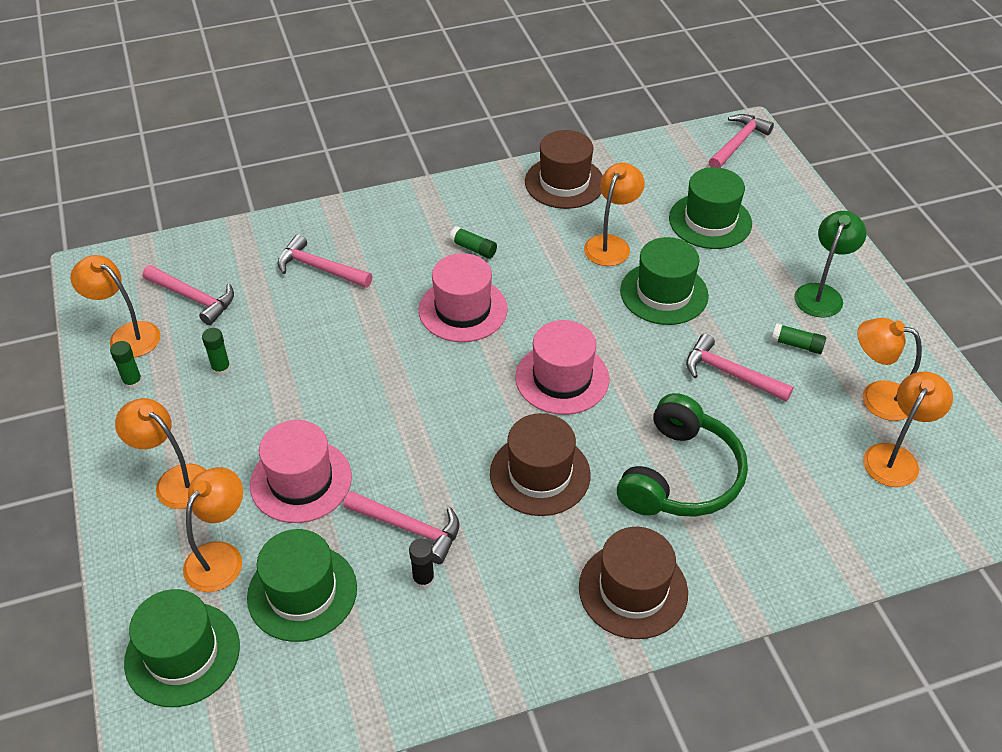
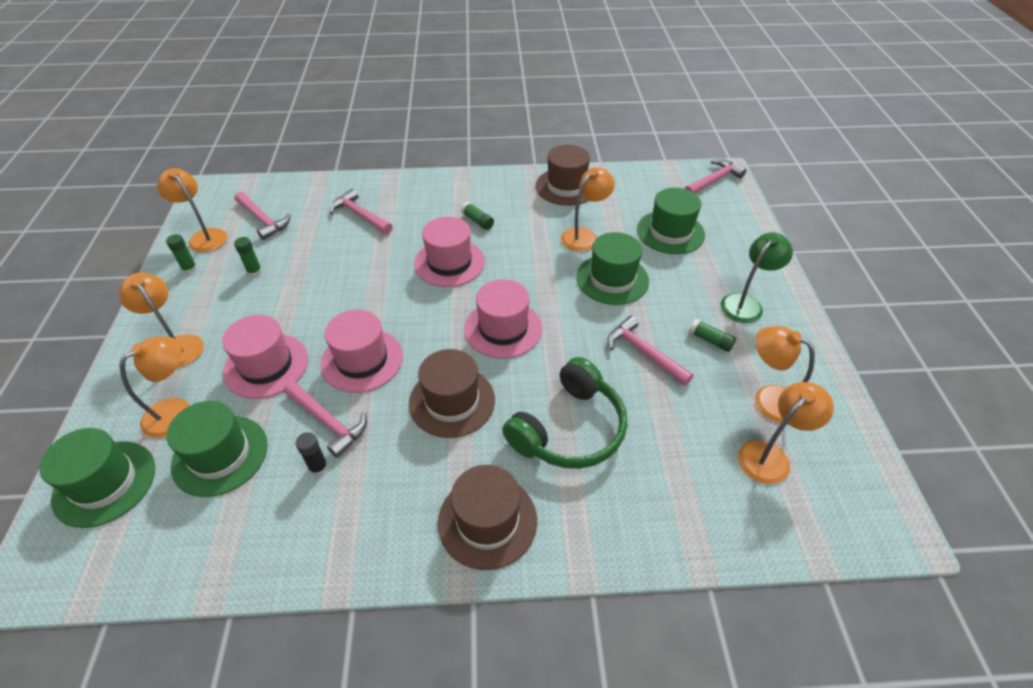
camera: 15 degrees right, 0 degrees up
none -> pink hat [320,309,403,393]

